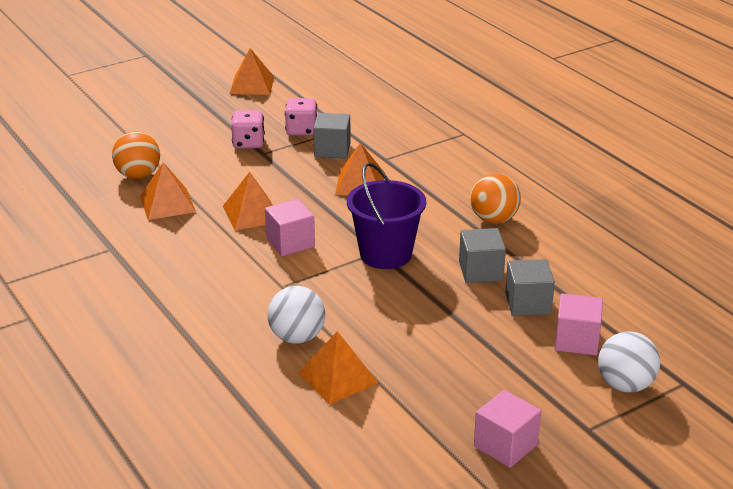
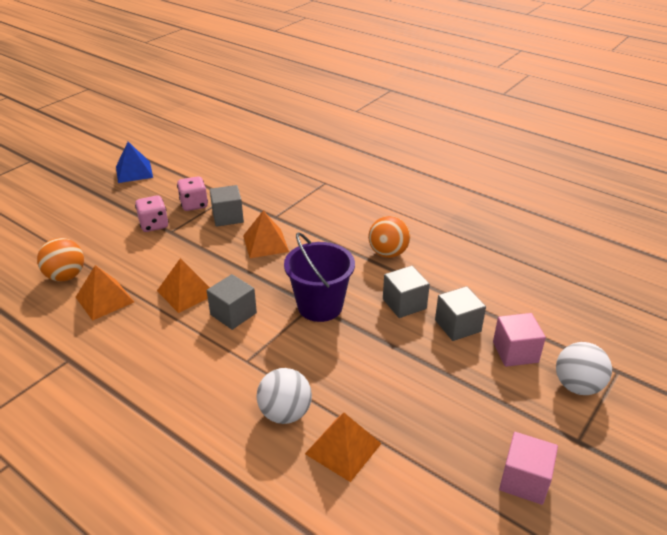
camera: 20 degrees left, 5 degrees up
orange pyramid [230,48,274,95] -> blue pyramid [116,142,153,183]
pink cube [265,199,315,256] -> grey cube [207,274,257,330]

